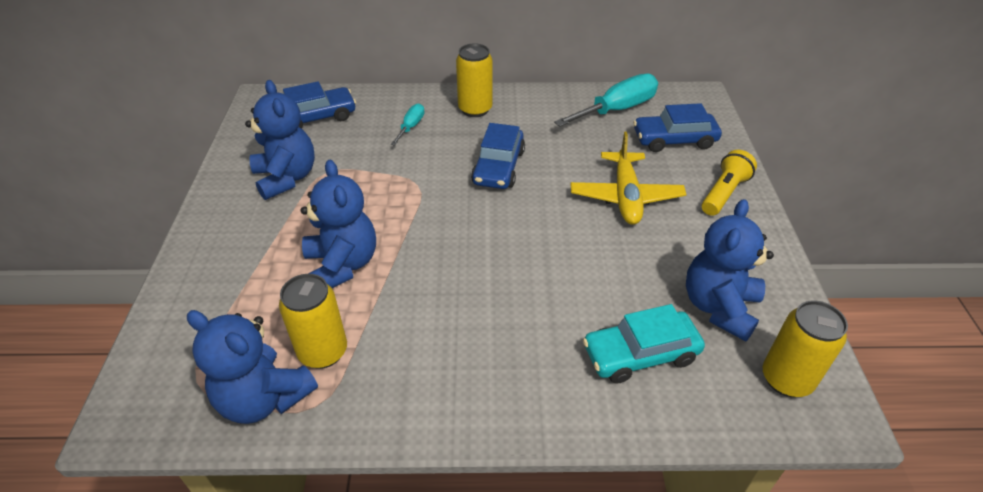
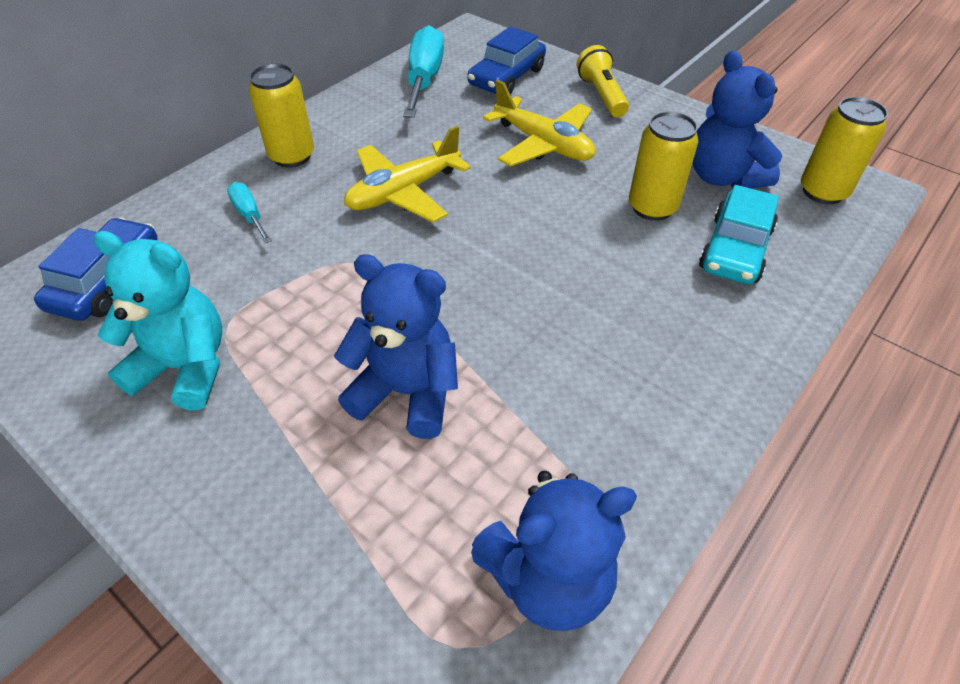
camera: 50 degrees left, 5 degrees up
blue teddy bear [245,80,315,200] -> turquoise teddy bear [93,231,222,410]
yellow can [279,274,347,369] -> yellow can moved to [629,111,699,221]
blue car [471,123,525,189] -> yellow plane [344,126,471,222]

